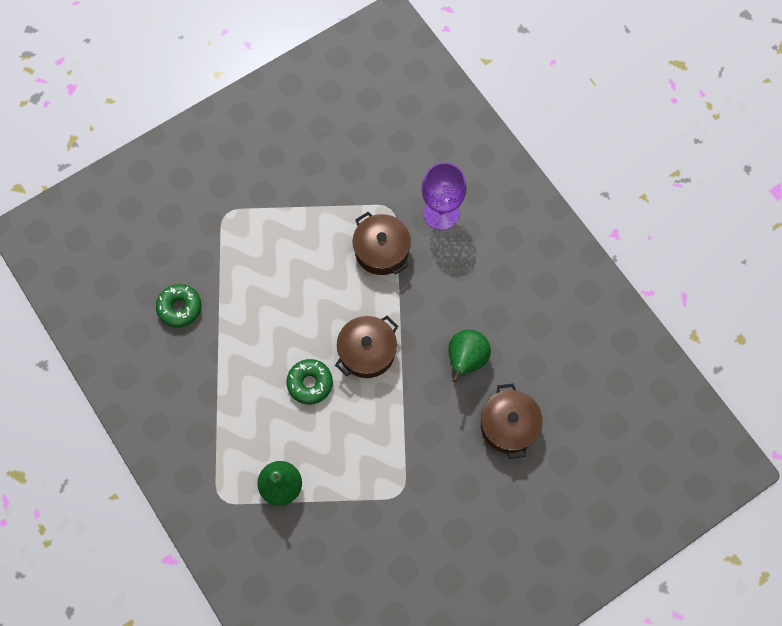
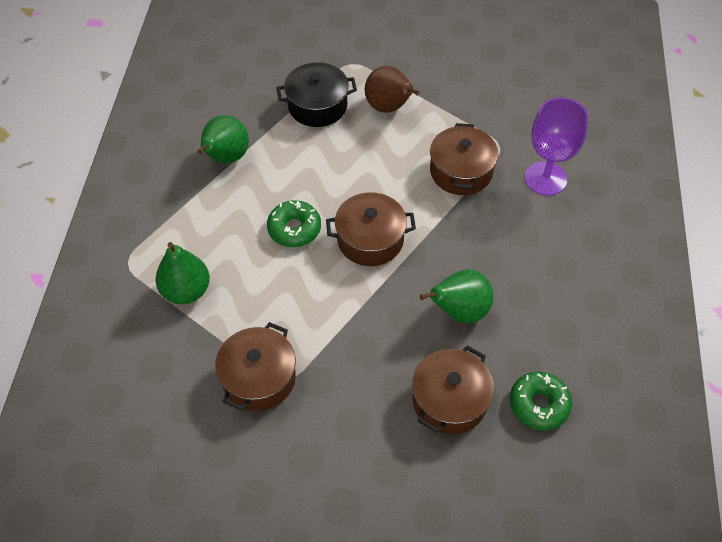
camera: 40 degrees right, 15 degrees down
green donut [156,284,201,328] -> green donut moved to [510,372,572,430]
none -> green pear [197,115,249,163]
none -> brown pot [215,322,296,411]
none -> black pot [276,62,357,127]
none -> brown pear [365,66,419,113]

